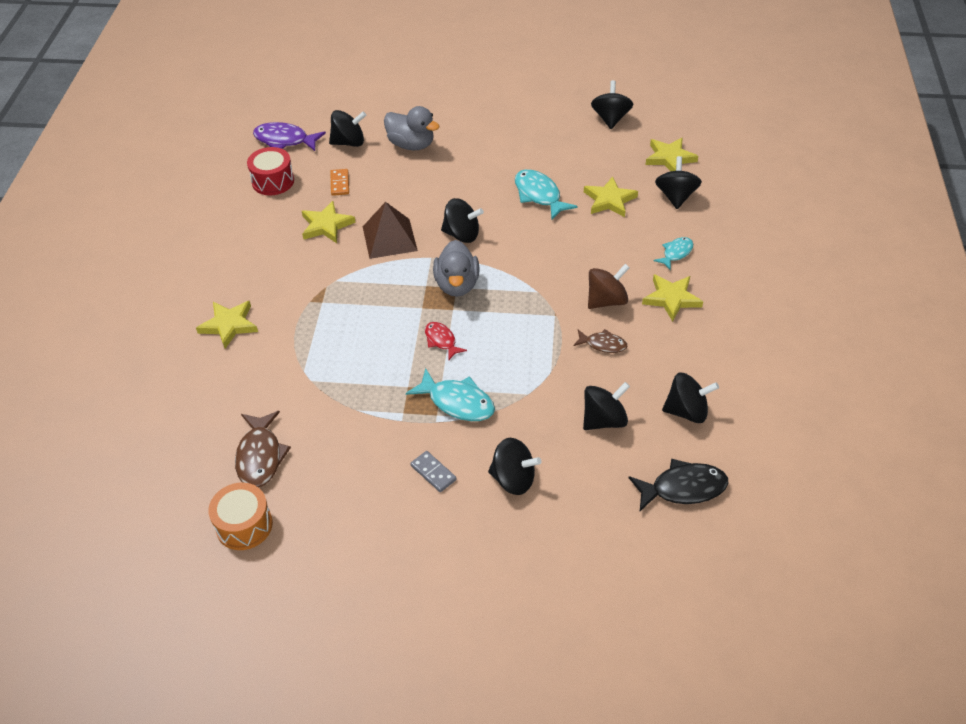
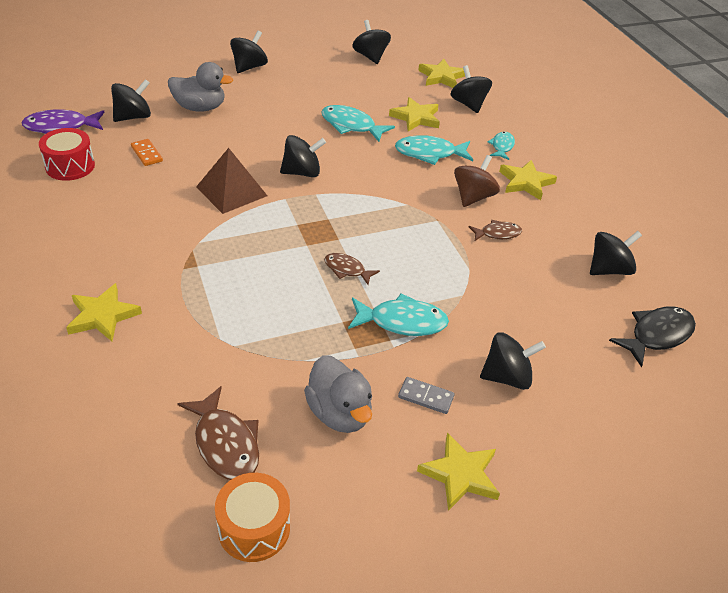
camera: 30 degrees left, 5 degrees down
yellow star [302,201,356,243] -> yellow star moved to [417,432,500,511]
red fish [425,322,467,360] -> brown fish [324,253,380,285]
grey duck [433,240,480,297] -> grey duck moved to [304,355,372,433]
black spinning top [583,382,630,430] -> black spinning top moved to [230,30,268,73]
none -> turquoise fish [395,135,473,165]

